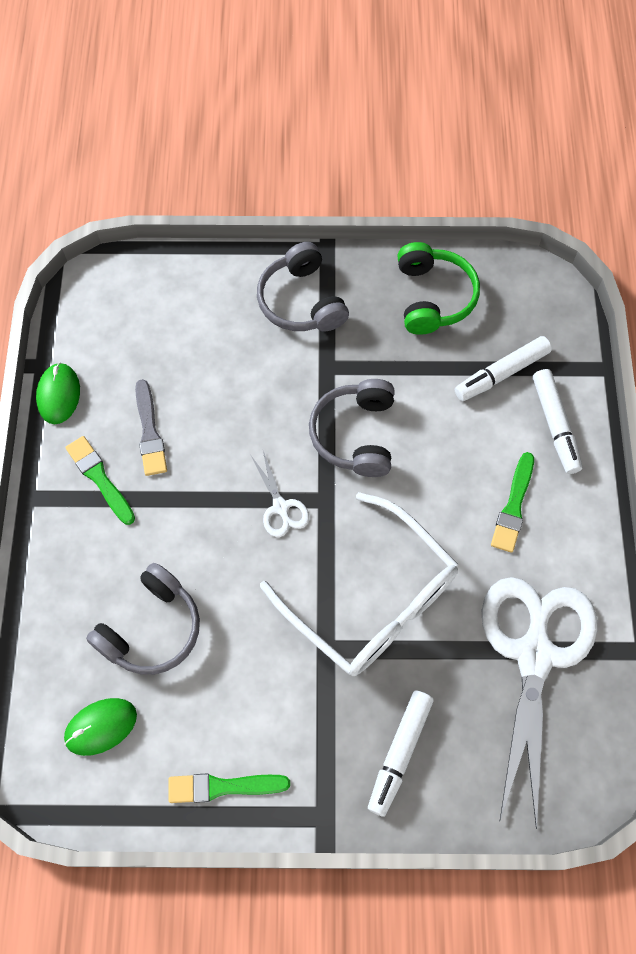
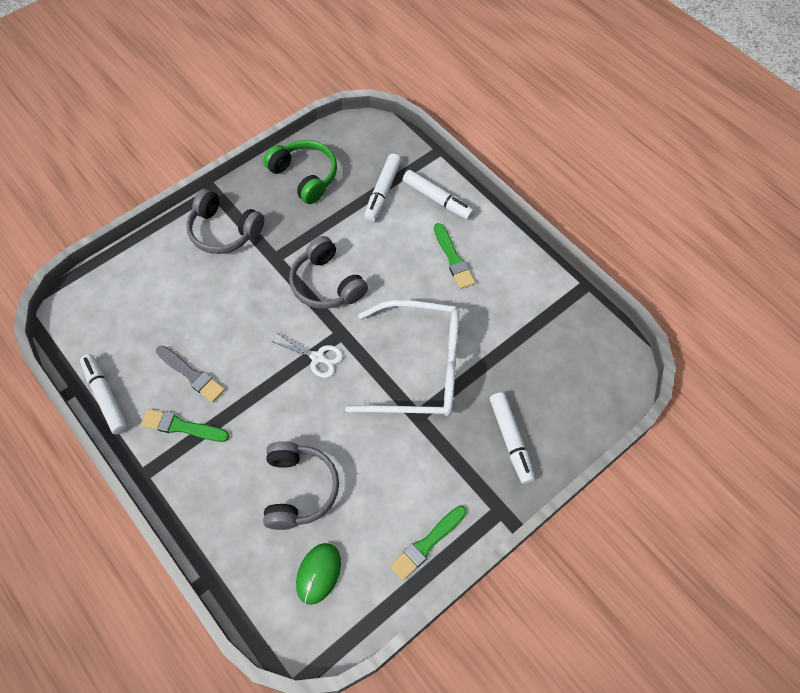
camera: 40 degrees left, 5 degrees down
green mouse [36,363,80,424] -> white marker [80,354,128,434]
white scissors [482,577,597,829] -> none

